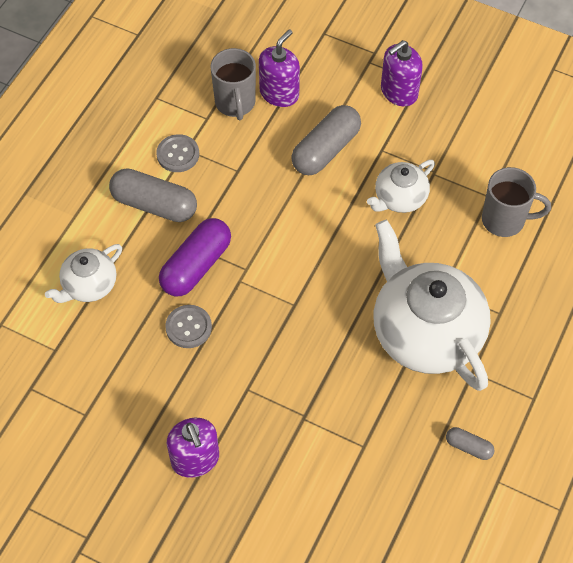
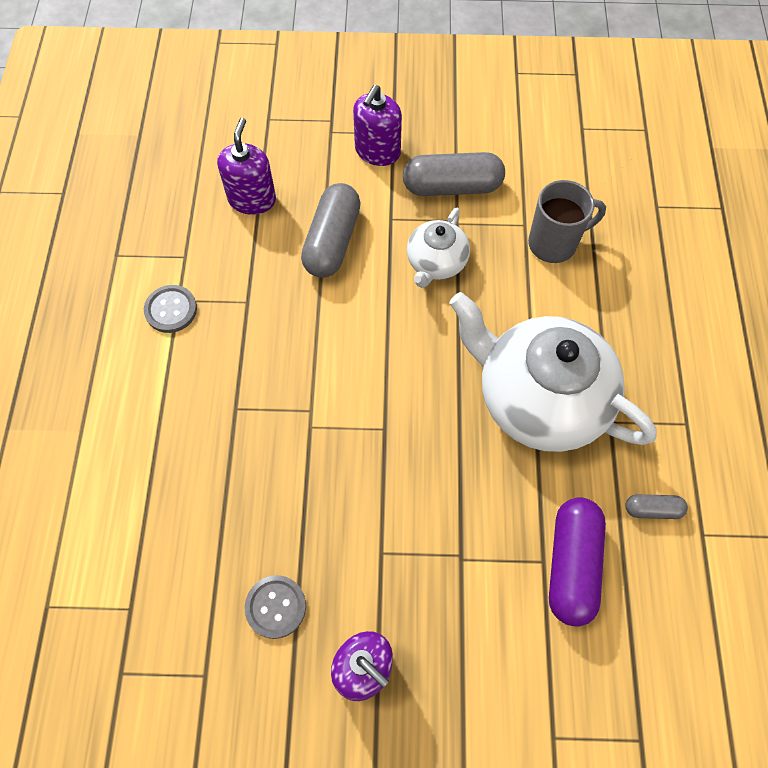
camera: 25 degrees left, 5 degrees up
white teapot [45,244,122,303] -> none
grey capsule [109,168,197,222] -> grey capsule moved to [403,152,505,196]
purple capsule [159,218,231,296] -> purple capsule moved to [549,497,606,626]
grey button [165,305,212,348] -> grey button moved to [245,575,306,639]
grey mug [211,48,256,120] -> none

